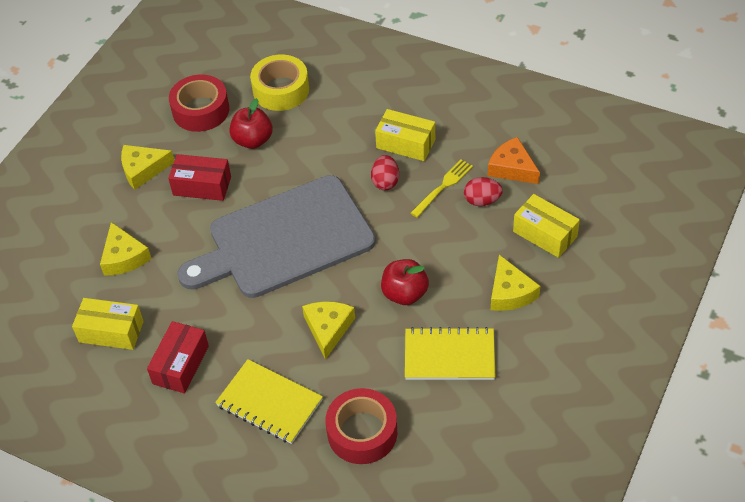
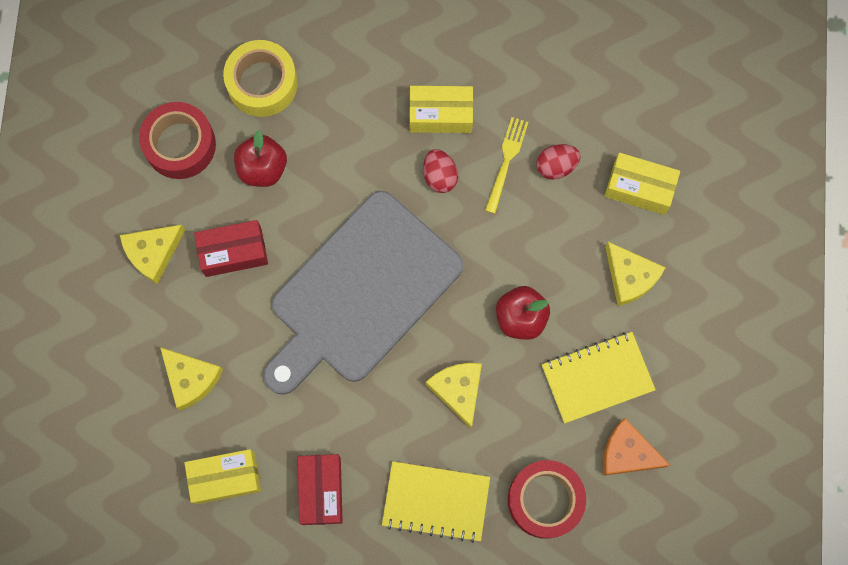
camera: 25 degrees left, 25 degrees up
orange cheese [488,137,540,184] -> orange cheese moved to [603,418,671,476]

